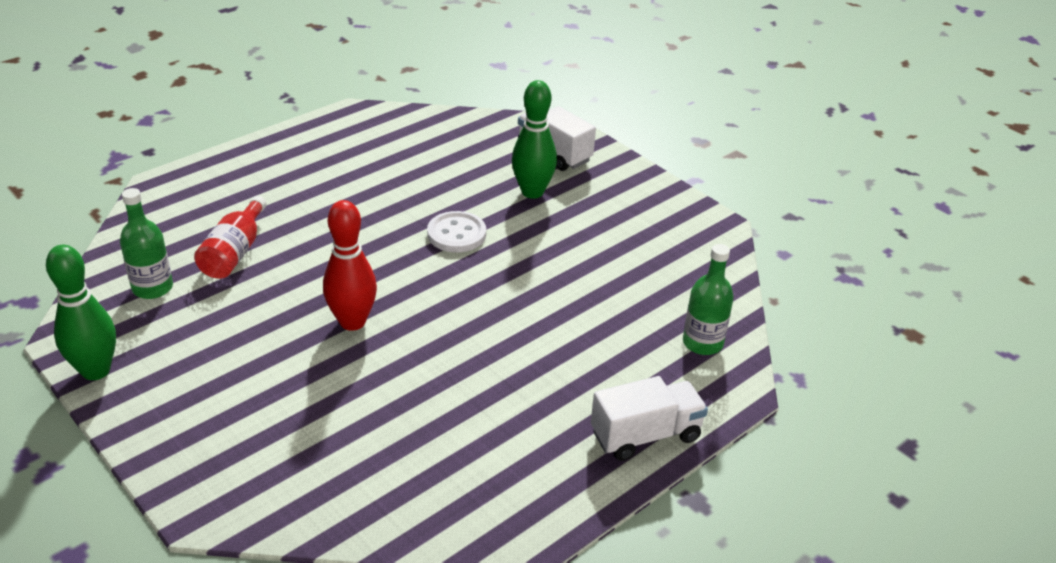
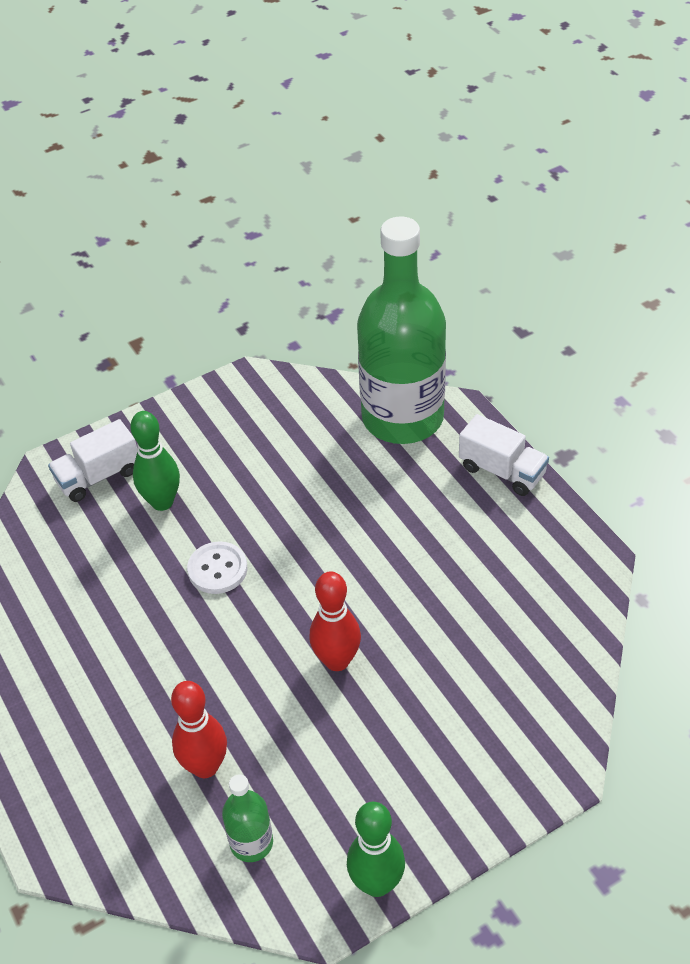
camera: 75 degrees left, 10 degrees up
red bottle [194,196,267,279] -> red bowling pin [171,681,227,778]
white truck [591,376,708,461] -> white truck turned 135 degrees clockwise [459,414,549,496]
green bottle [683,244,734,355] -> green bottle [357,216,446,444], size x2.41

